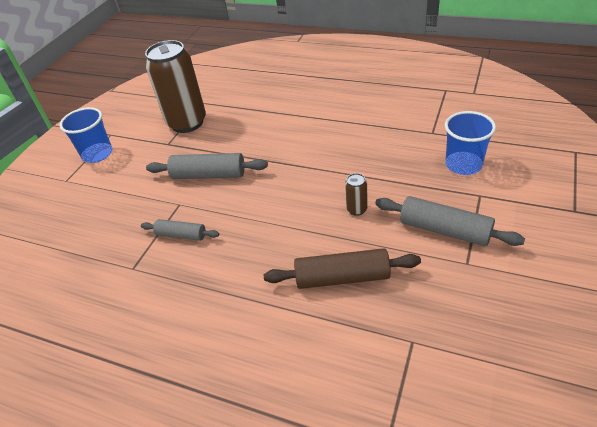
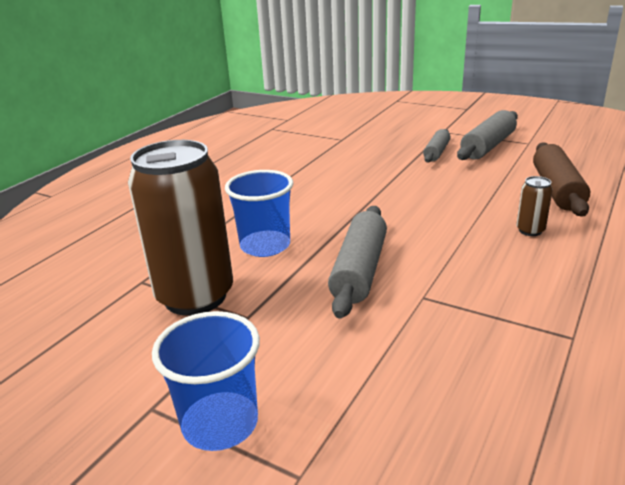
camera: 85 degrees left, 15 degrees down
grey rolling pin [141,219,219,241] -> grey rolling pin moved to [423,129,451,162]
brown can [345,173,368,216] -> brown can moved to [516,176,553,236]
blue cup [445,111,496,175] -> blue cup moved to [225,170,293,257]

